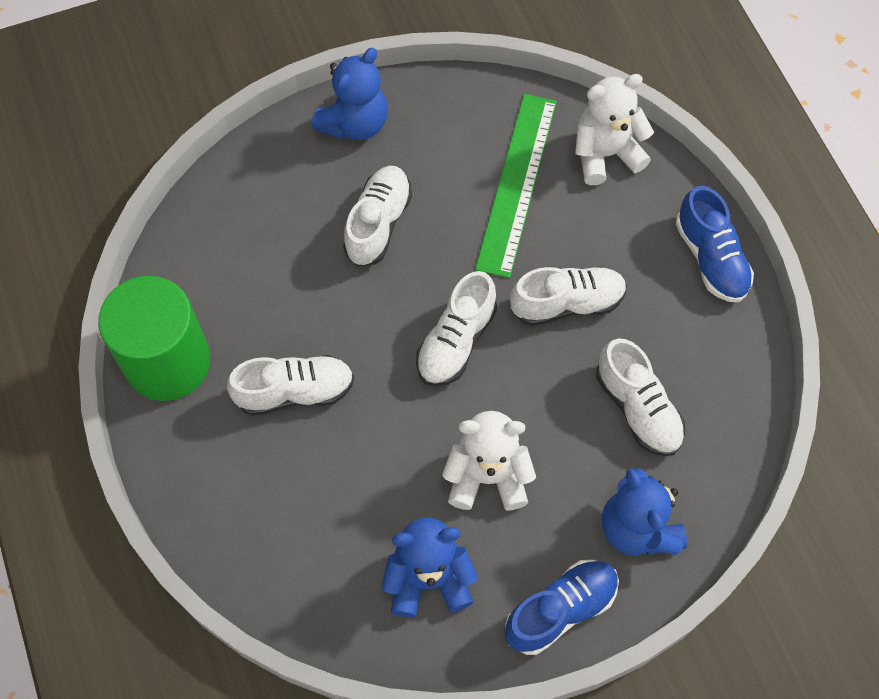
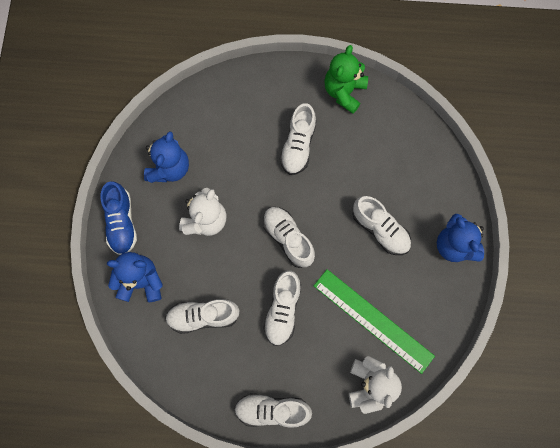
camera: 115 degrees right, 10 degrees up
green cylinder [98,276,210,401] -> green teddy bear [324,45,368,114]
blue shoe [676,186,754,302] -> white shoe [234,393,312,428]

